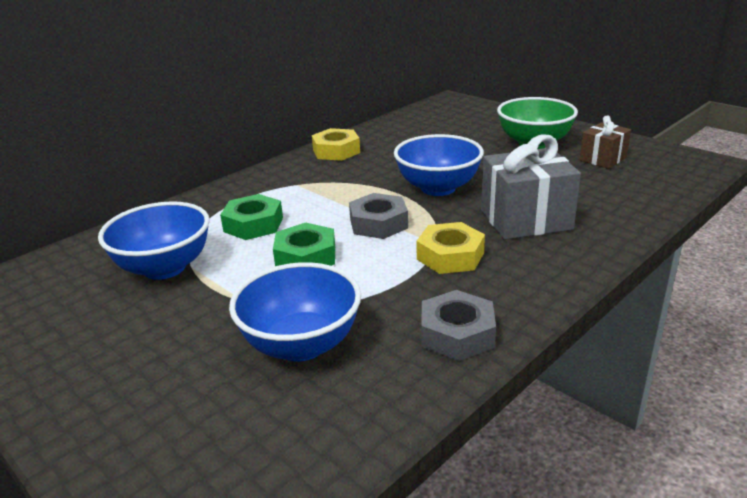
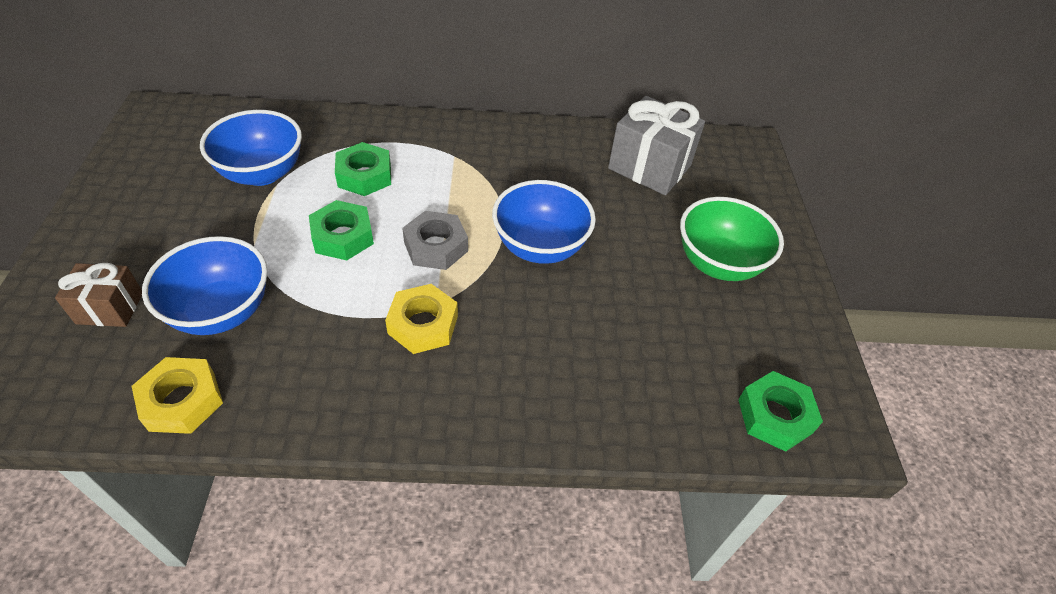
camera: 40 degrees right, 20 degrees up
yellow nut [312,128,360,161] -> yellow nut moved to [131,357,223,434]
grey nut [421,290,496,361] -> none
grey gift [481,134,581,240] -> grey gift moved to [608,96,705,195]
brown gift [579,115,631,169] -> brown gift moved to [55,263,142,327]
none -> green nut [738,371,823,452]

